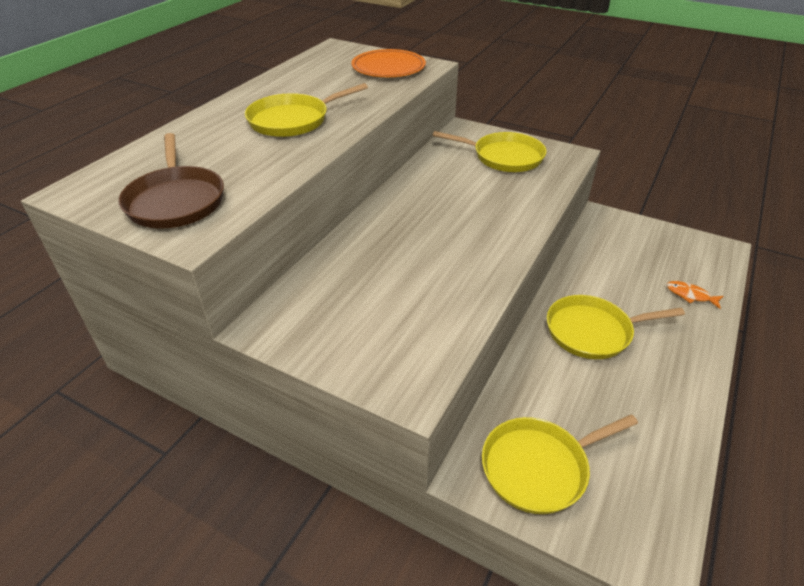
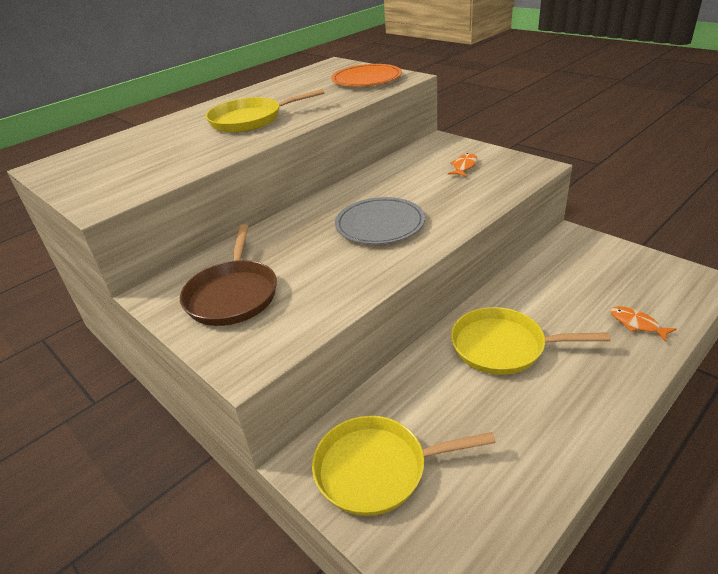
camera: 20 degrees right, 5 degrees down
brown pan [118,133,224,229] -> brown pan moved to [180,224,277,326]
yellow pan [433,131,547,172] -> orange fish [448,153,477,177]
none -> grey plate [335,197,425,244]

